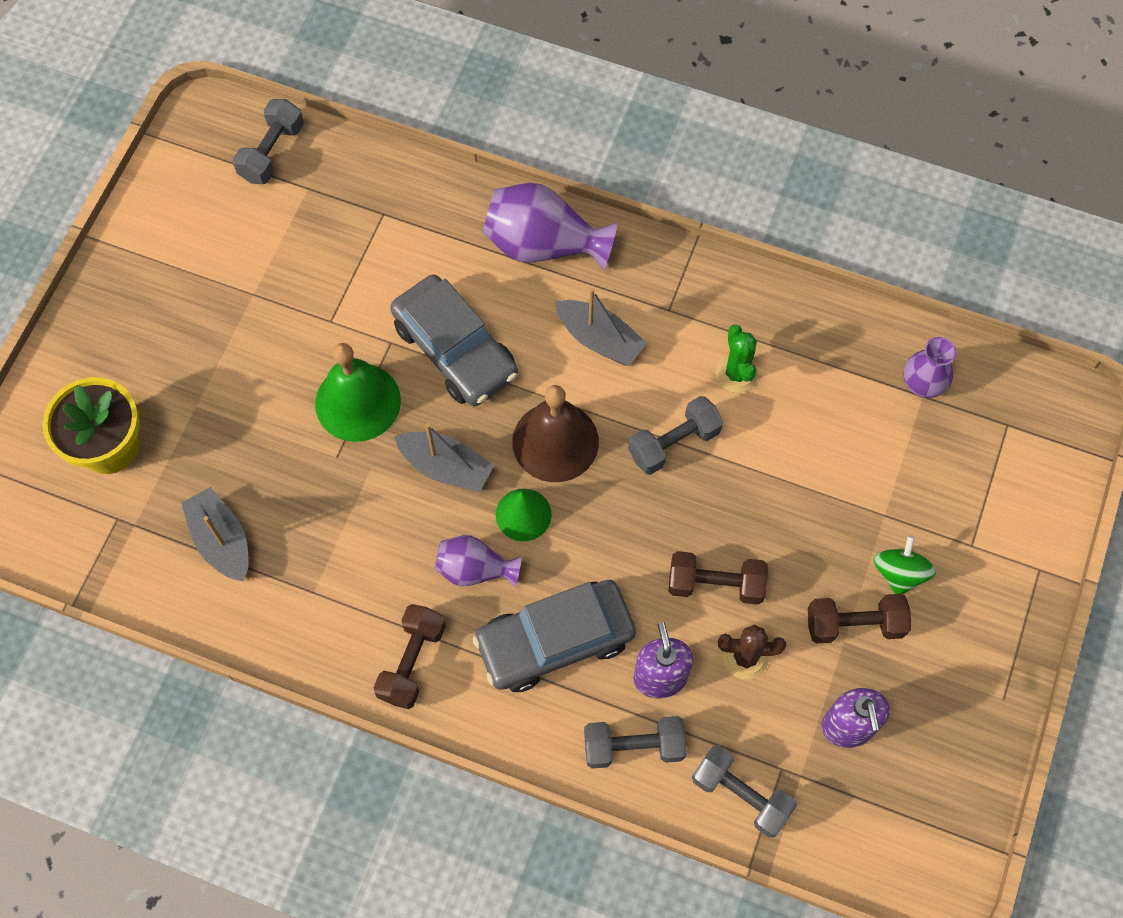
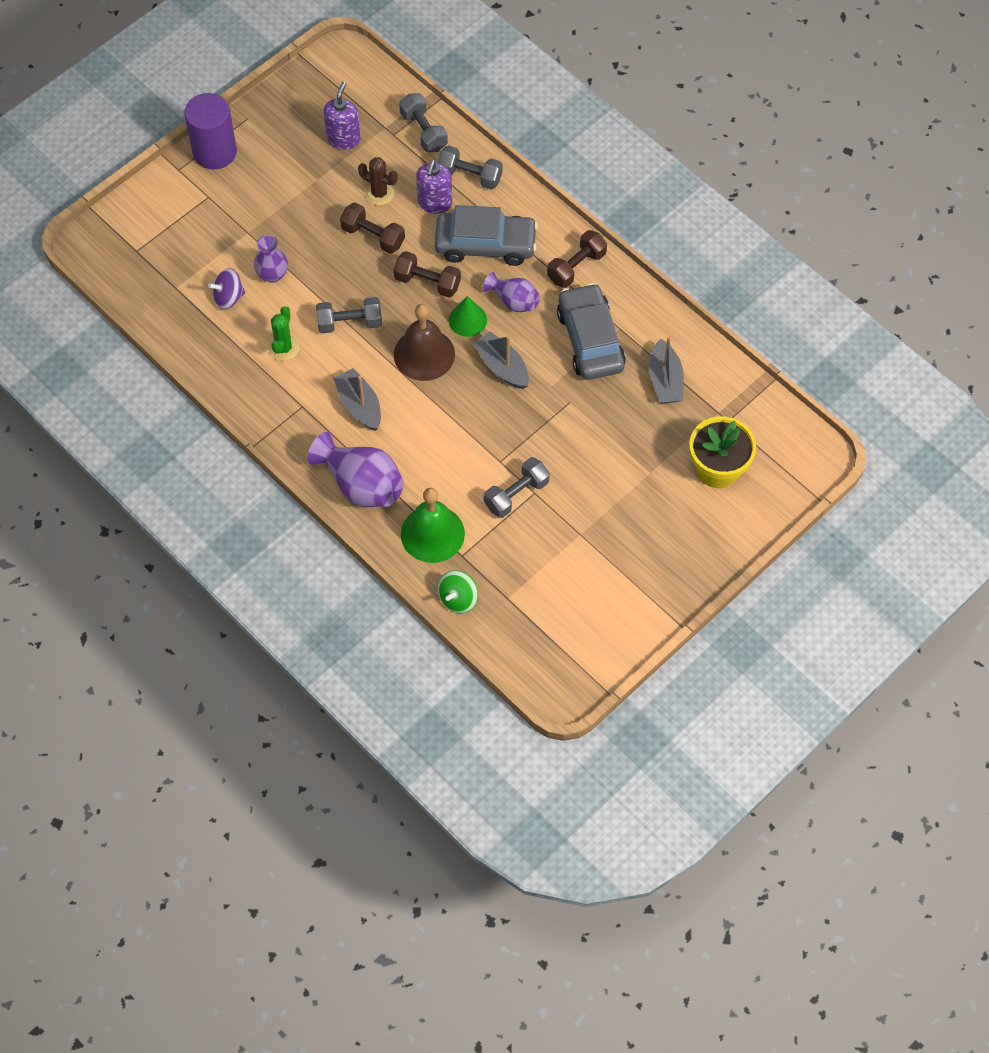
camera: 155 degrees left, 5 degrees down
grey dumbbell [233,99,304,184] -> grey dumbbell moved to [484,457,550,518]
green bell [315,343,401,442] -> green bell moved to [401,488,465,563]
grey car [390,274,518,406] -> grey car moved to [557,283,626,380]
brown dumbbell [808,594,911,644] -> brown dumbbell moved to [394,251,461,297]
green spinning top [874,535,936,594] -> green spinning top moved to [438,570,478,613]
purple vase [903,337,956,398] -> purple vase moved to [254,235,288,283]
none -> purple cylinder [184,93,237,169]
none -> purple spinning top [208,268,245,310]

